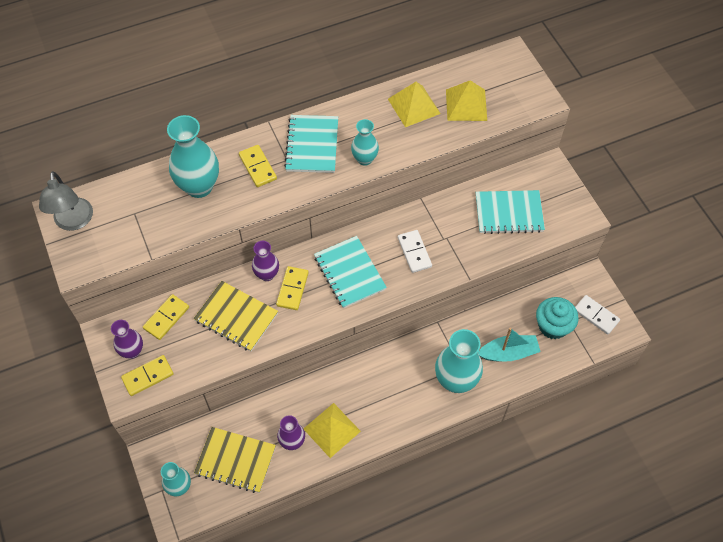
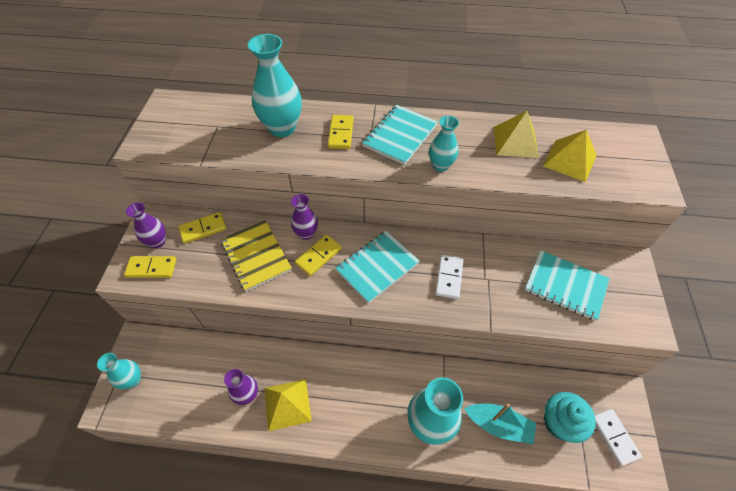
camera: 30 degrees right, 5 degrees down
grey lamp [39,171,93,231] -> none
yellow notebook [194,427,276,493] -> none
turquoise notebook [314,236,387,308] -> turquoise notebook turned 45 degrees clockwise [335,231,420,303]

